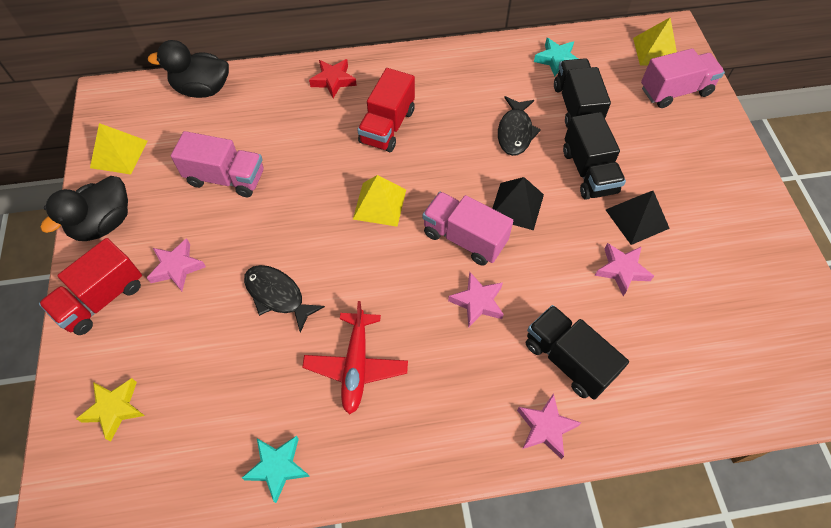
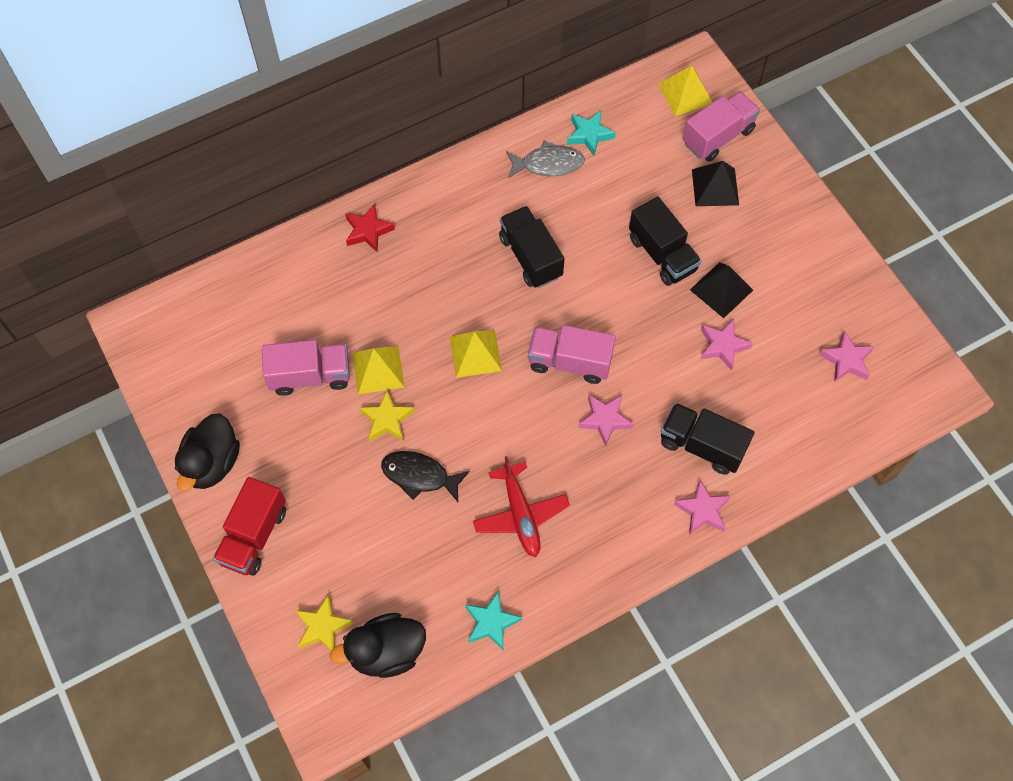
camera: 20 degrees left, 5 degrees up
yellow pyramid [90,123,148,174] -> yellow pyramid moved to [353,346,404,394]
pink star [147,238,206,291] -> pink star moved to [819,331,874,382]
black duck [148,40,229,98] -> black duck moved to [330,613,426,678]
red truck [357,68,415,152] -> none
black pyramid [492,177,544,230] -> black pyramid moved to [692,161,739,206]
black fish [498,96,541,156] -> none
black truck [554,58,611,128] -> black truck moved to [499,206,565,288]
none -> yellow star [359,390,415,441]
none -> grey fish [506,141,585,178]

